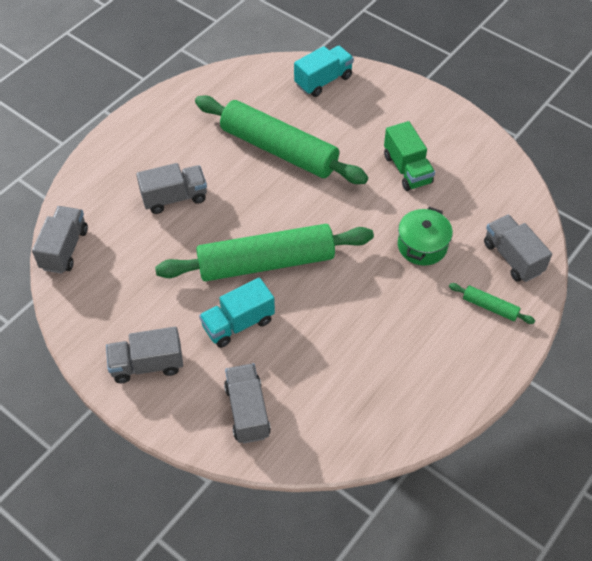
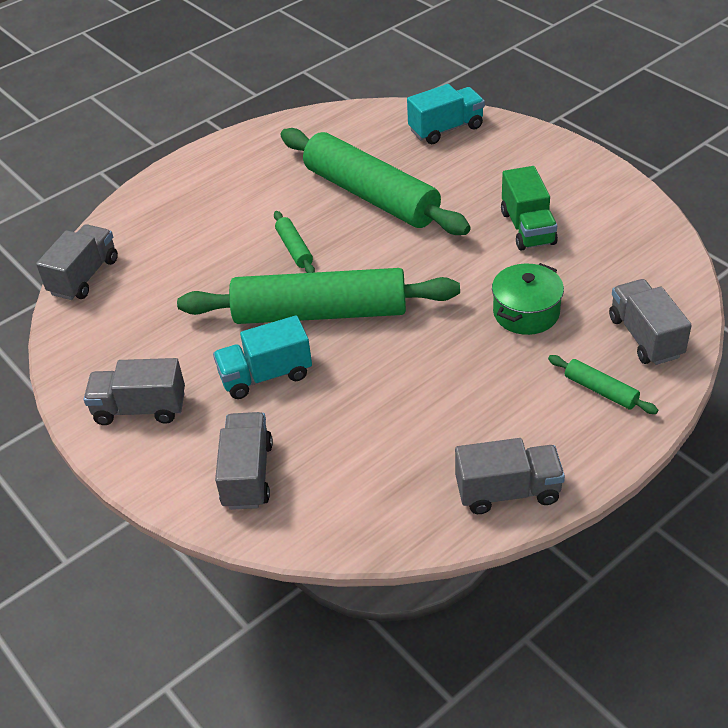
camera: 15 degrees right, 10 degrees down
grey truck [136,163,207,214] -> grey truck moved to [455,438,565,514]
none -> green rolling pin [274,211,315,273]

